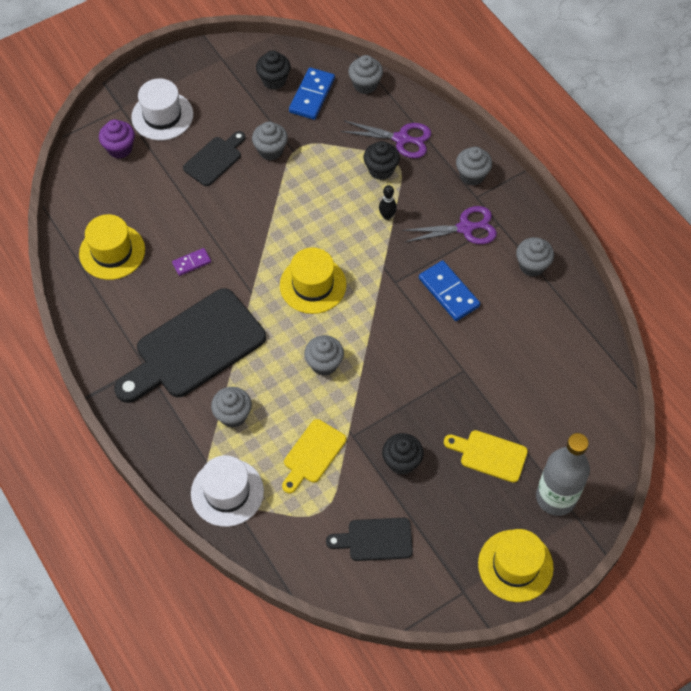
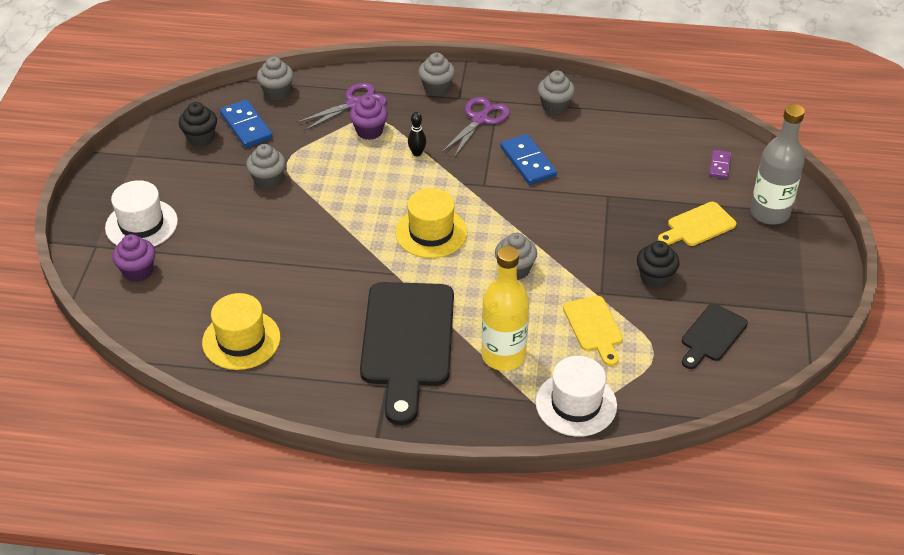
camera: 50 degrees left, 15 degrees down
purple domino [172,248,211,276] -> purple domino moved to [709,150,731,179]
black cutting board [183,131,246,186] -> none
grey cupcake [211,387,252,428] -> yellow bottle [482,246,529,371]
black cupcake [364,141,400,180] -> purple cupcake [350,95,388,140]
blue domino [419,260,480,321] -> blue domino turned 60 degrees clockwise [500,134,557,185]
yellow hat [478,529,554,602] -> none

